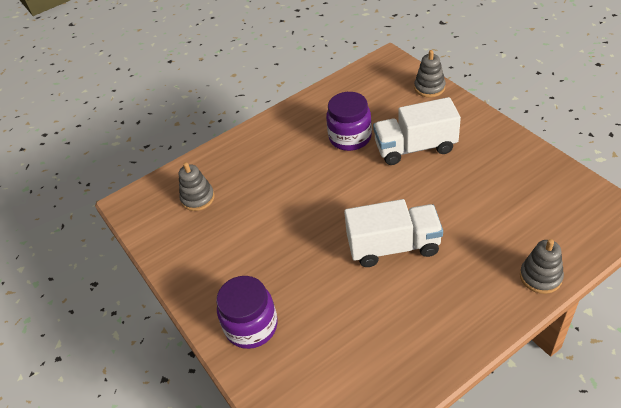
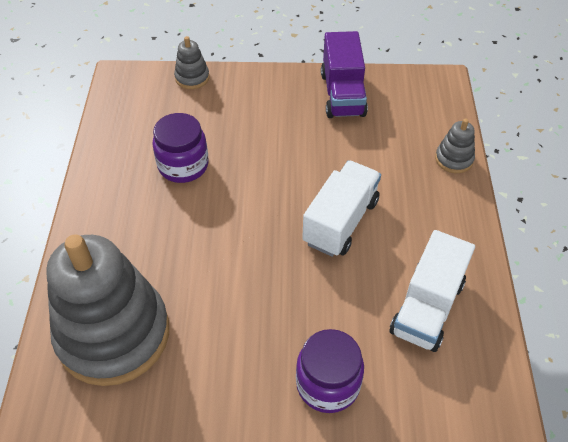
camera: 60 degrees left, 5 degrees up
grey stacking toy [179,162,215,211] -> grey stacking toy [46,234,169,386], size x2.45
white truck [373,97,461,165] -> white truck moved to [390,230,475,352]
none -> purple truck [321,31,368,118]

